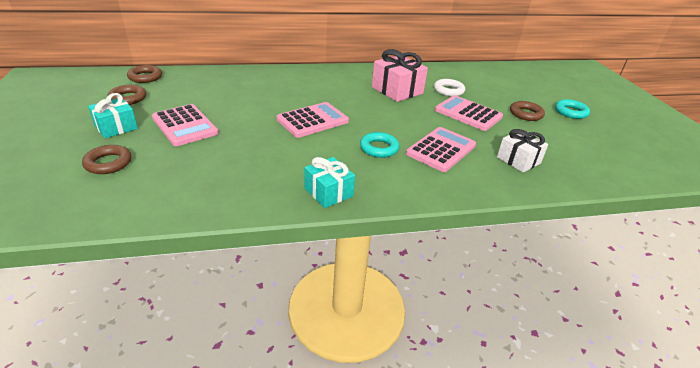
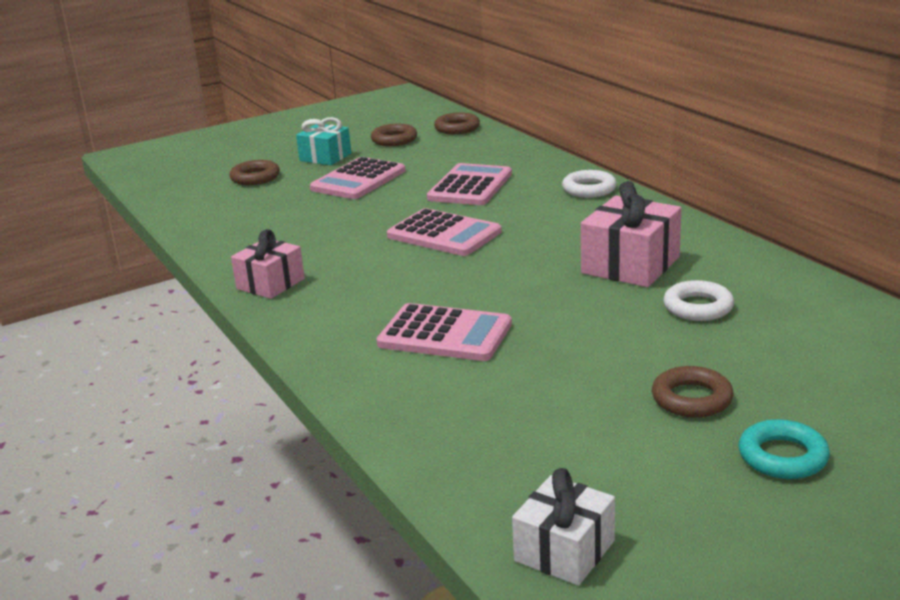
camera: 75 degrees right, 10 degrees down
turquoise gift [305,157,355,208] -> pink gift [231,229,305,299]
turquoise ring [360,132,399,158] -> none
pink calculator [435,95,503,131] -> pink calculator moved to [427,163,512,205]
white gift [497,129,548,173] -> white gift moved to [512,468,615,586]
none -> white ring [562,170,617,198]

